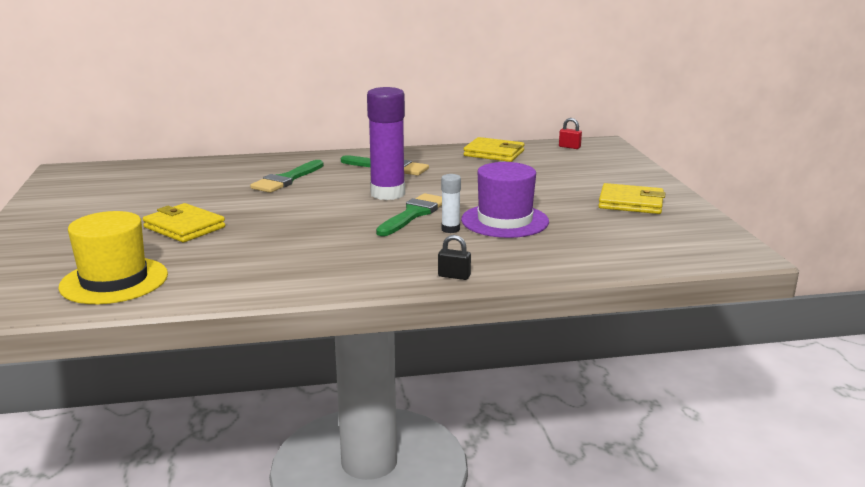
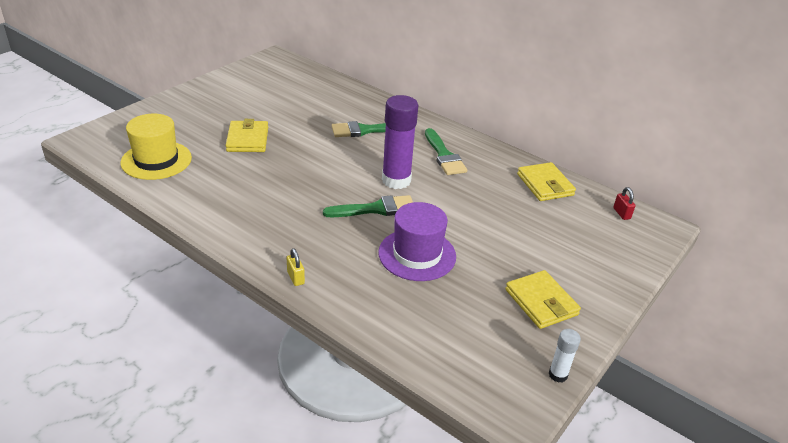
camera: 45 degrees right, 15 degrees up
black padlock [438,235,471,280] -> yellow padlock [287,248,305,286]
white glue stick [441,174,461,233] -> white glue stick moved to [548,329,581,383]

